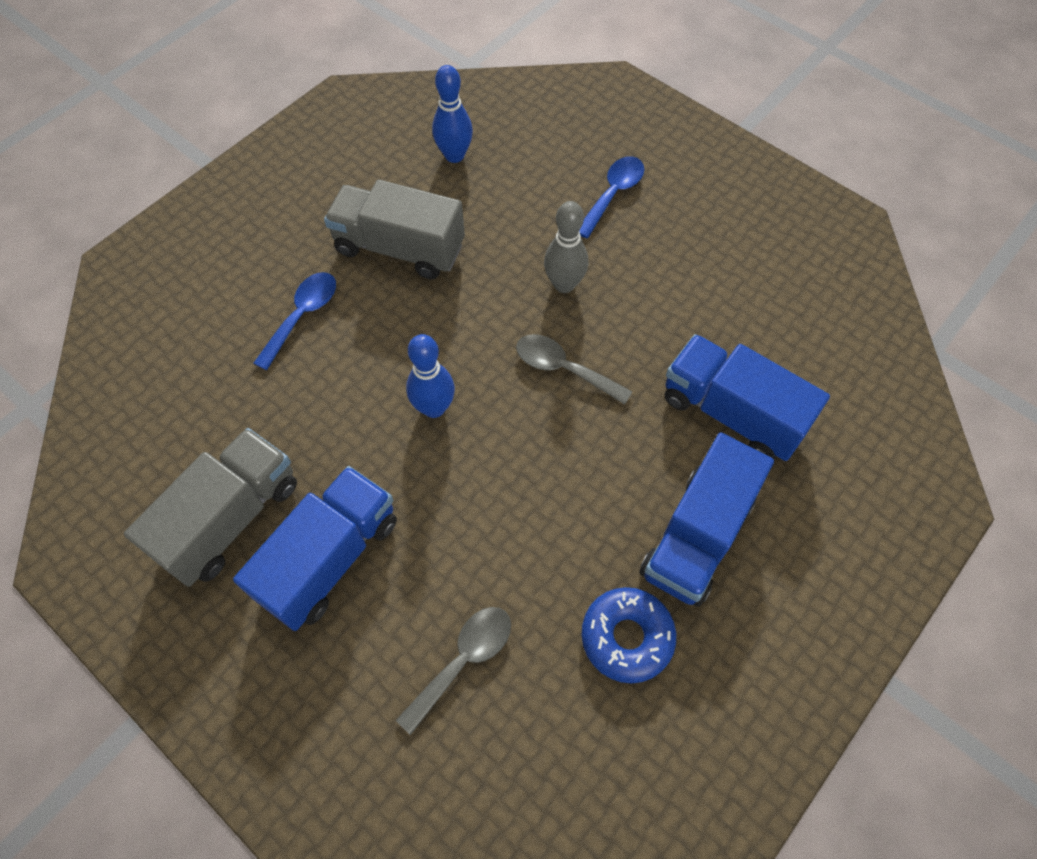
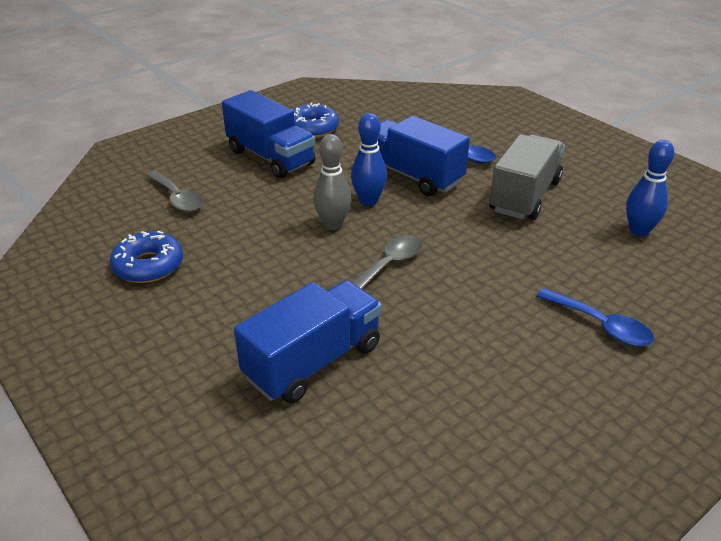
camera: 100 degrees right, 25 degrees down
grey truck [124,428,297,587] -> blue donut [291,102,339,138]
grey bowling pin [544,201,588,293] -> grey bowling pin moved to [313,134,351,230]
blue truck [639,433,774,607] -> blue truck moved to [377,116,470,196]

